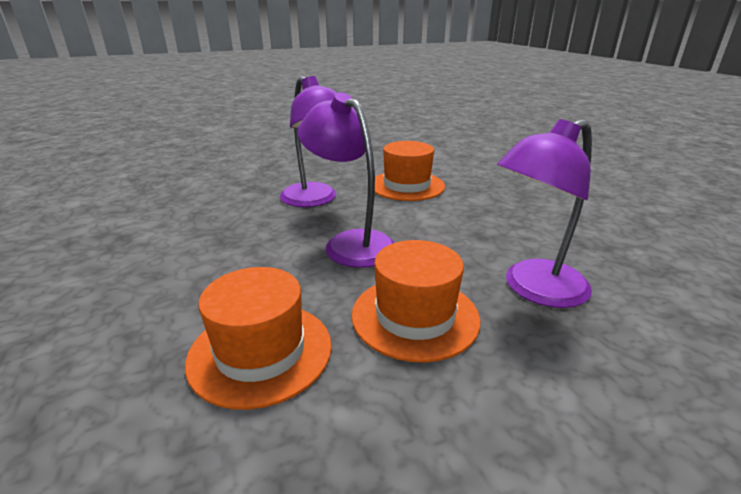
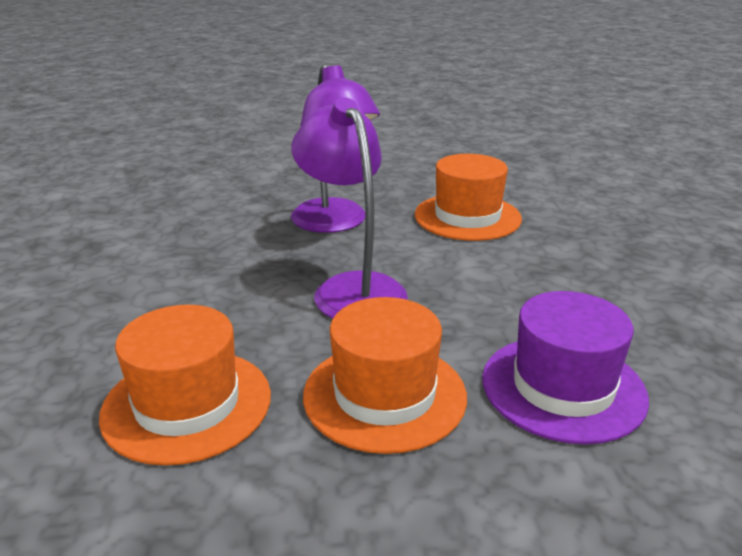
camera: 15 degrees right, 0 degrees up
purple lamp [497,119,592,308] -> purple hat [482,291,649,444]

